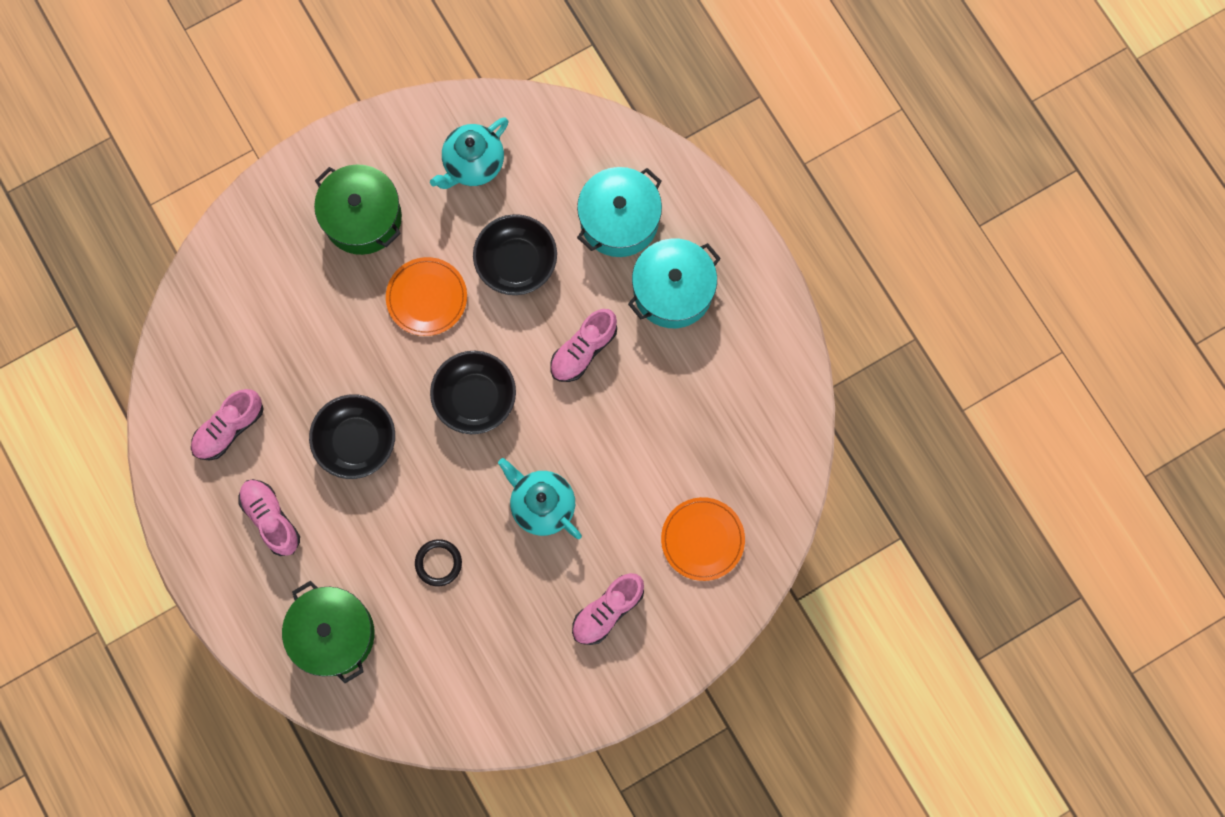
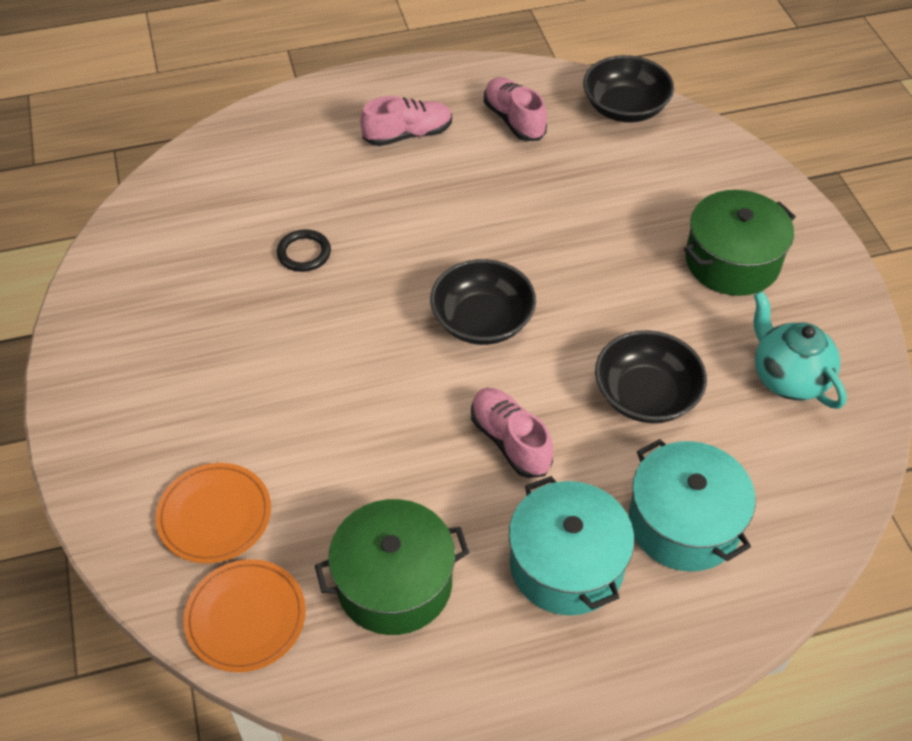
camera: 105 degrees right, 25 degrees down
green pot [282,581,375,683] -> green pot moved to [315,499,469,635]
black bowl [309,394,395,479] -> black bowl moved to [583,55,674,123]
orange plate [386,257,467,336] -> orange plate moved to [183,559,306,672]
turquoise teapot [498,458,582,539] -> none
pink shoe [572,573,644,645] -> none

